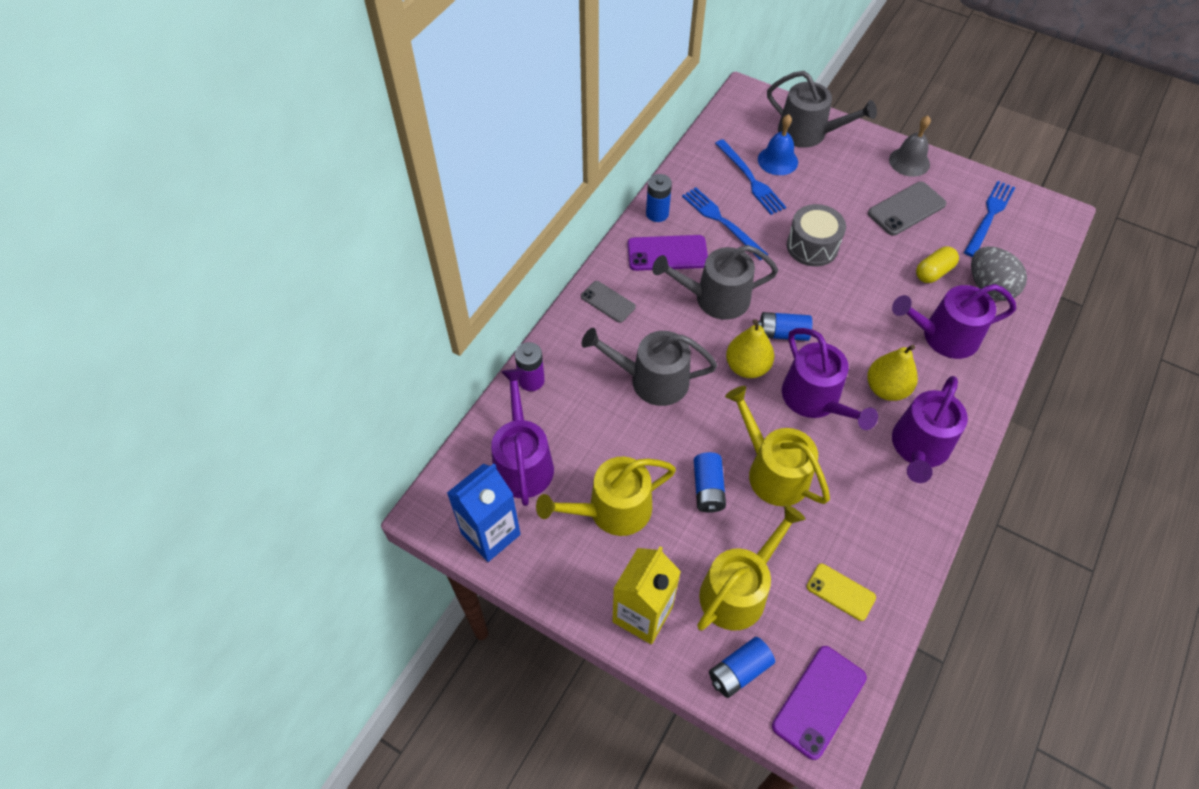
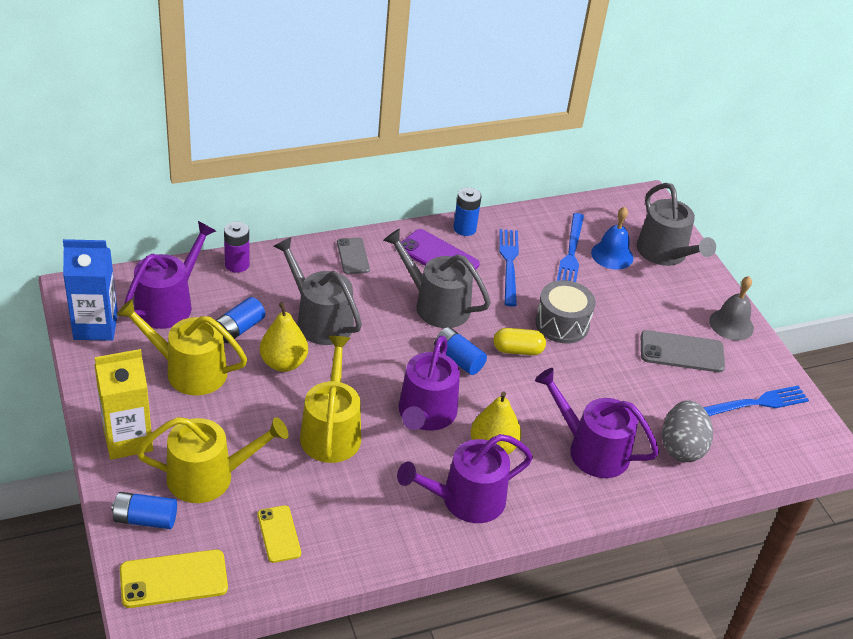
camera: 35 degrees right, 15 degrees down
blue battery [694,452,726,513] -> blue battery moved to [215,297,265,343]
yellow pear [726,319,774,378] -> yellow pear moved to [260,302,308,372]
purple phone [772,646,867,760] -> yellow phone [120,549,228,608]
yellow capsule [916,246,959,283] -> yellow capsule moved to [493,328,546,355]

